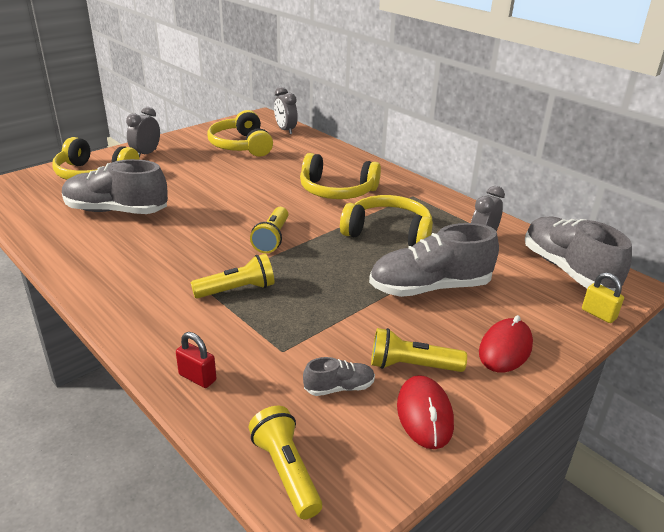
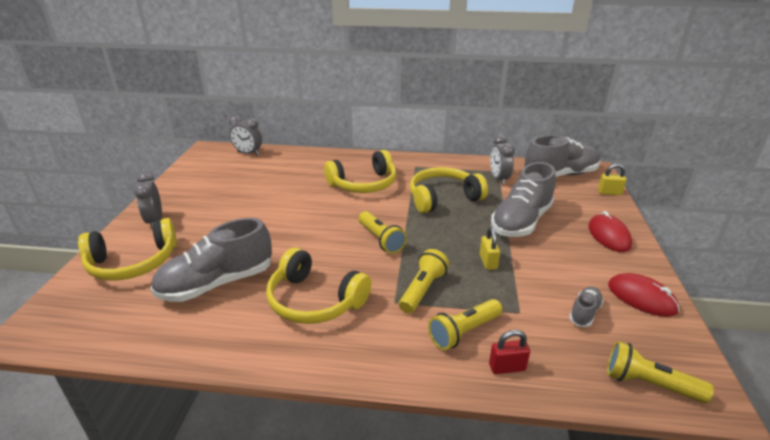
camera: 40 degrees left, 0 degrees up
yellow headphones [207,110,273,157] -> yellow headphones moved to [266,247,371,324]
yellow flashlight [371,328,467,372] -> yellow flashlight moved to [428,299,502,350]
grey shoe [525,216,632,291] -> grey shoe turned 135 degrees clockwise [524,135,601,177]
none -> yellow padlock [480,227,500,270]

